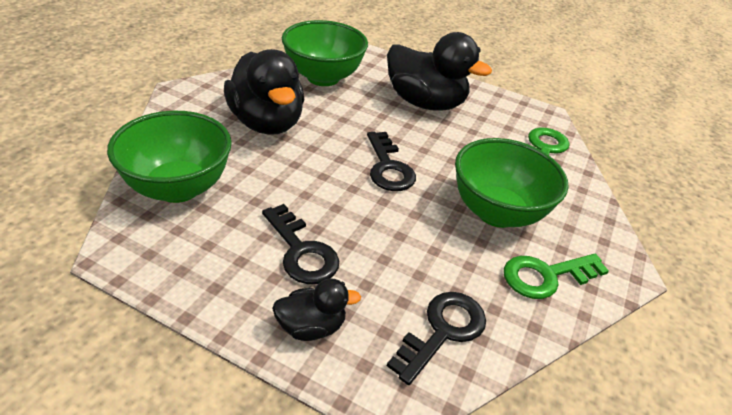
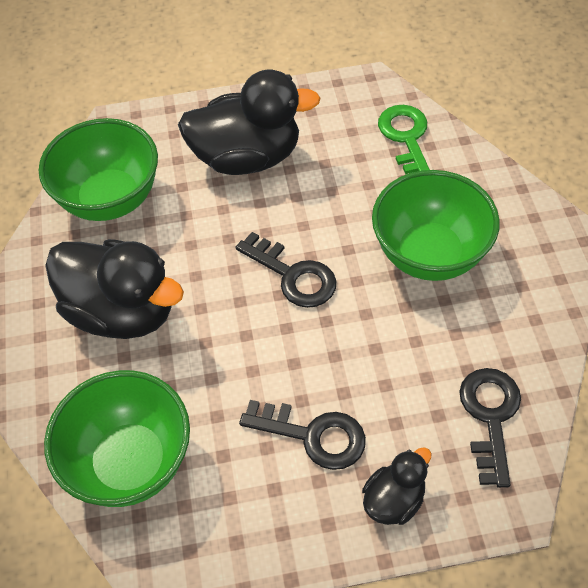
camera: 30 degrees left, 15 degrees up
green key [504,254,609,299] -> none

